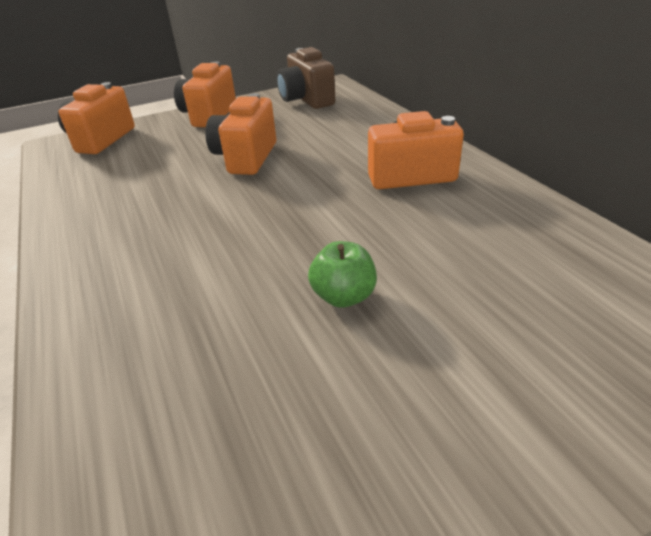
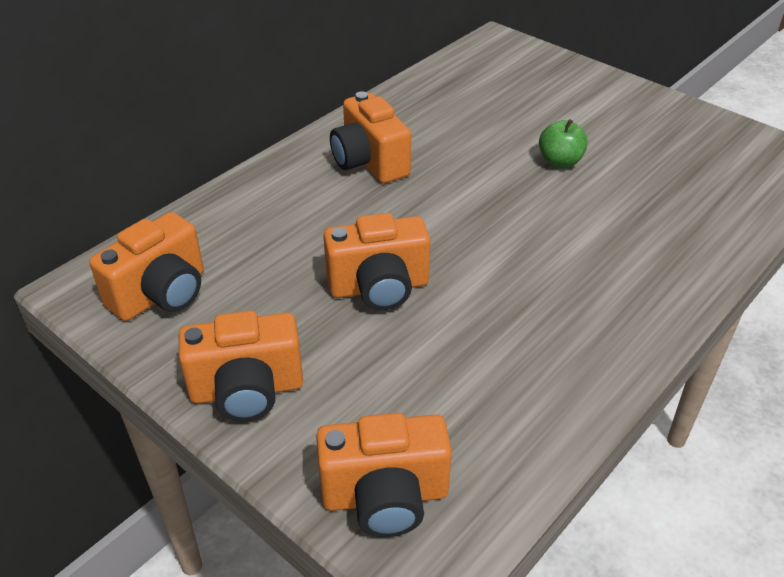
camera: 115 degrees left, 5 degrees up
brown camera [277,47,335,109] -> orange camera [89,212,204,321]

